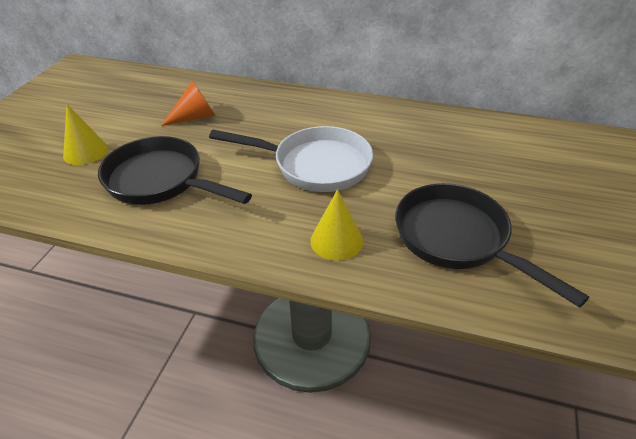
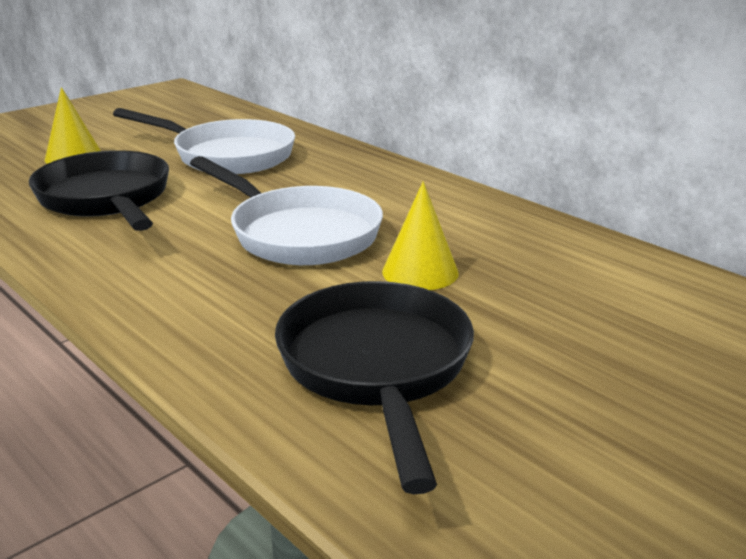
camera: 30 degrees right, 15 degrees down
orange cone [161,81,216,126] -> white pan [113,108,295,174]
yellow cone [310,189,363,261] -> yellow cone moved to [382,181,459,290]

